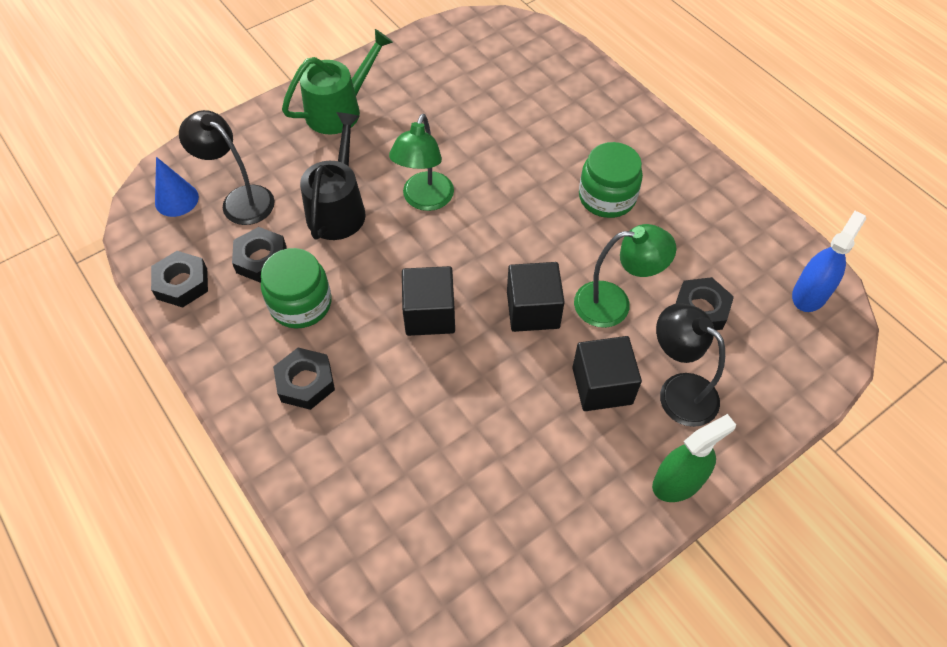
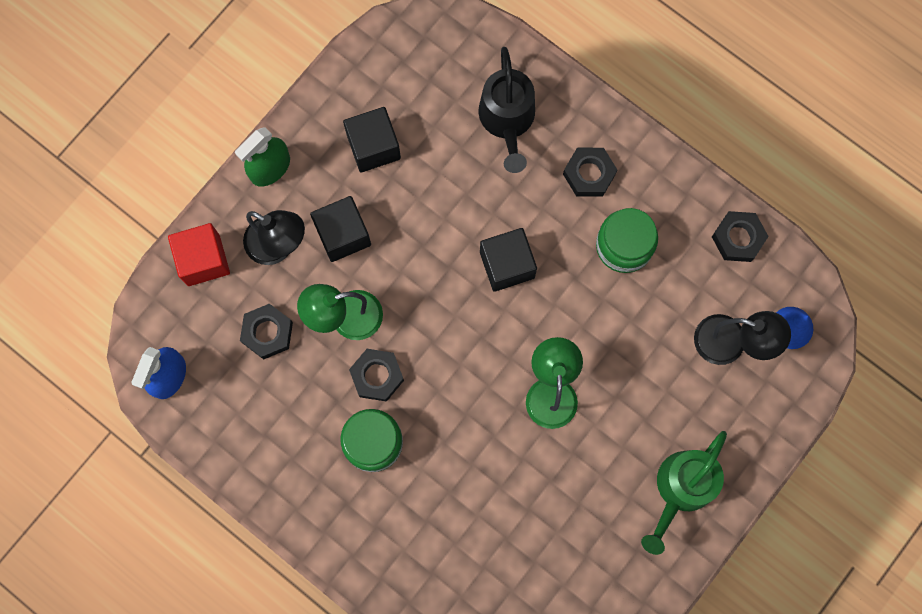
camera: 165 degrees right, 20 degrees up
black nut [232,227,286,283] -> black nut moved to [349,349,404,402]
black watering can [300,112,366,240] -> black watering can moved to [479,47,535,173]
black cube [507,262,565,332] -> black cube moved to [343,107,401,172]
none -> red cube [168,223,230,286]

